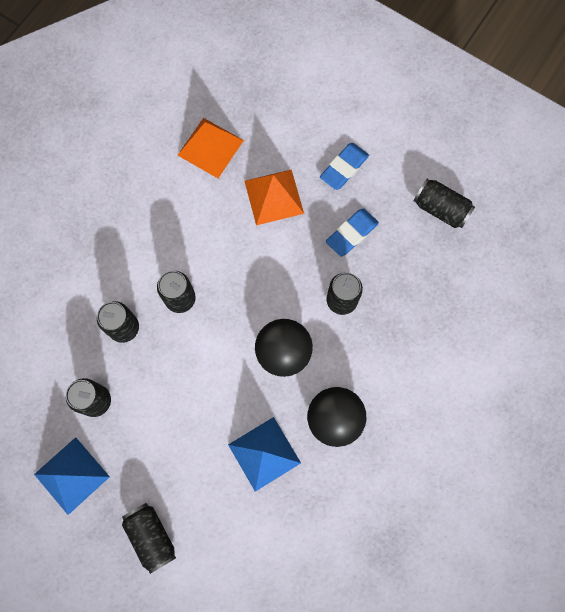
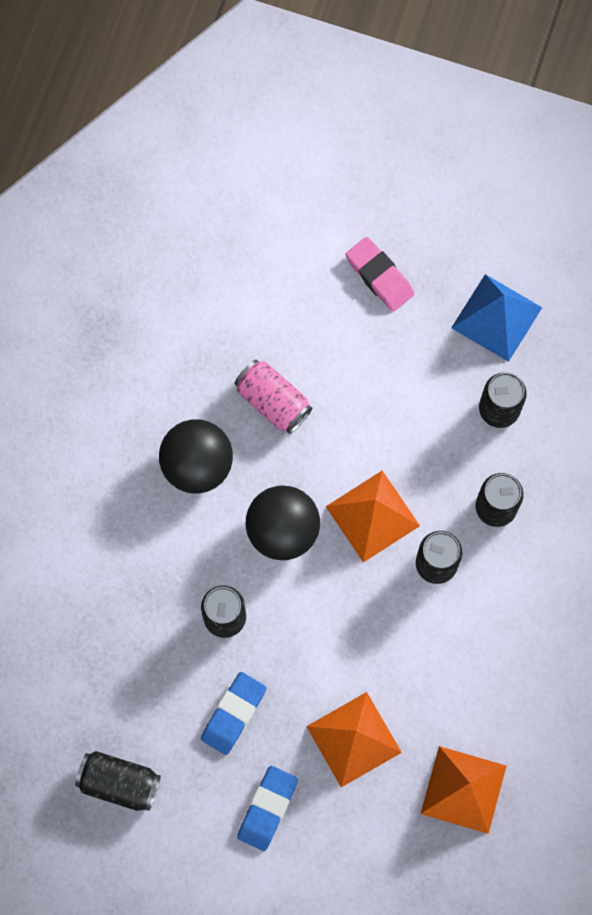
camera: 165 degrees right, 0 degrees up
black can [122,503,176,574] -> pink eraser [345,237,414,312]
blue pyramid [228,417,301,492] -> pink can [235,360,312,434]
none -> orange pyramid [326,471,420,563]

